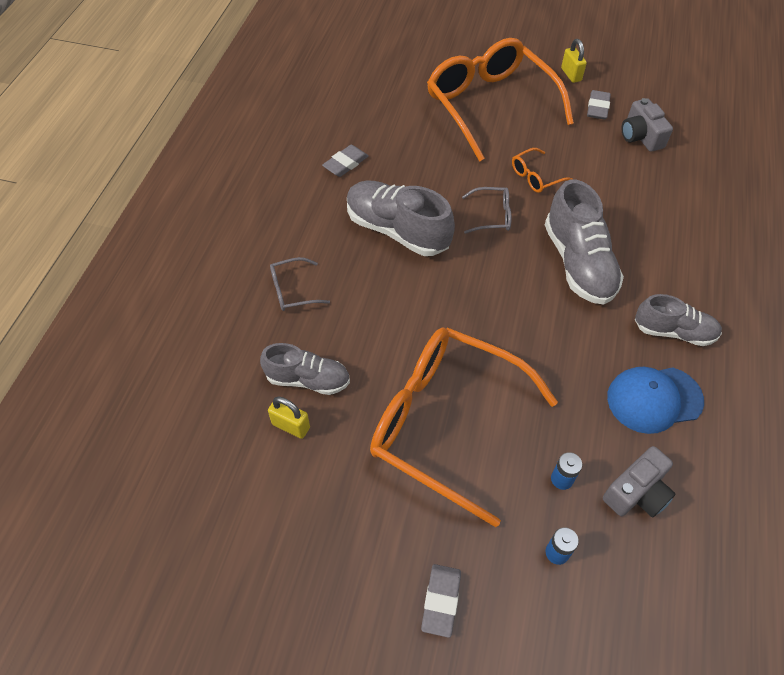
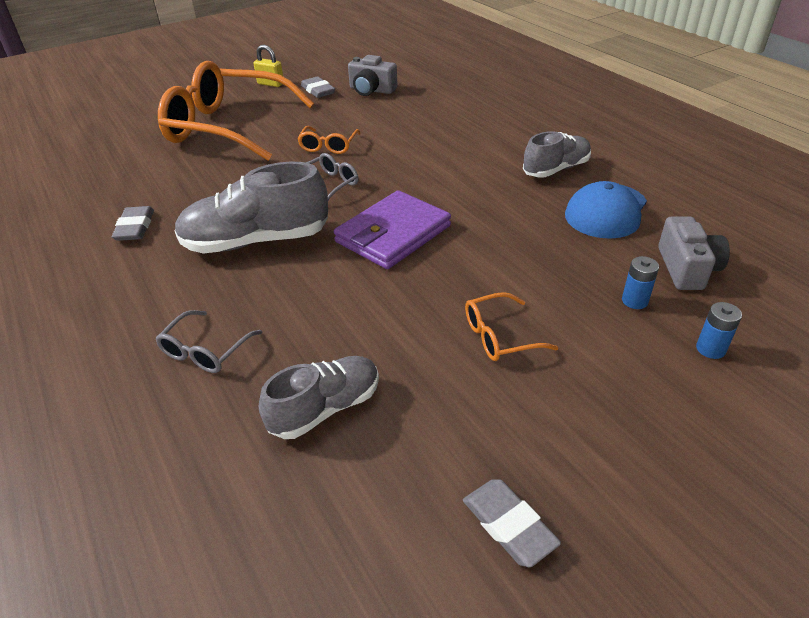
camera: 45 degrees left, 15 degrees down
yellow padlock [268,397,310,439] -> none
orange glasses [370,327,558,527] -> orange glasses [465,292,558,361], size x0.40
grey eraser [421,564,461,638] -> grey eraser moved to [463,479,561,567]
grey shoe [545,180,624,305] -> none
none -> purple wallet [334,190,451,269]

